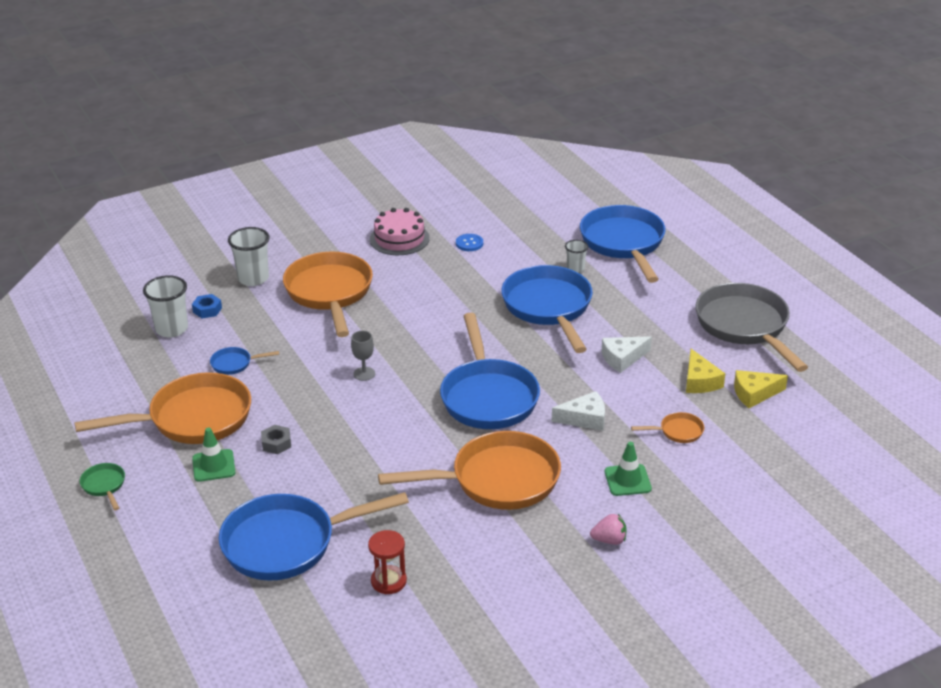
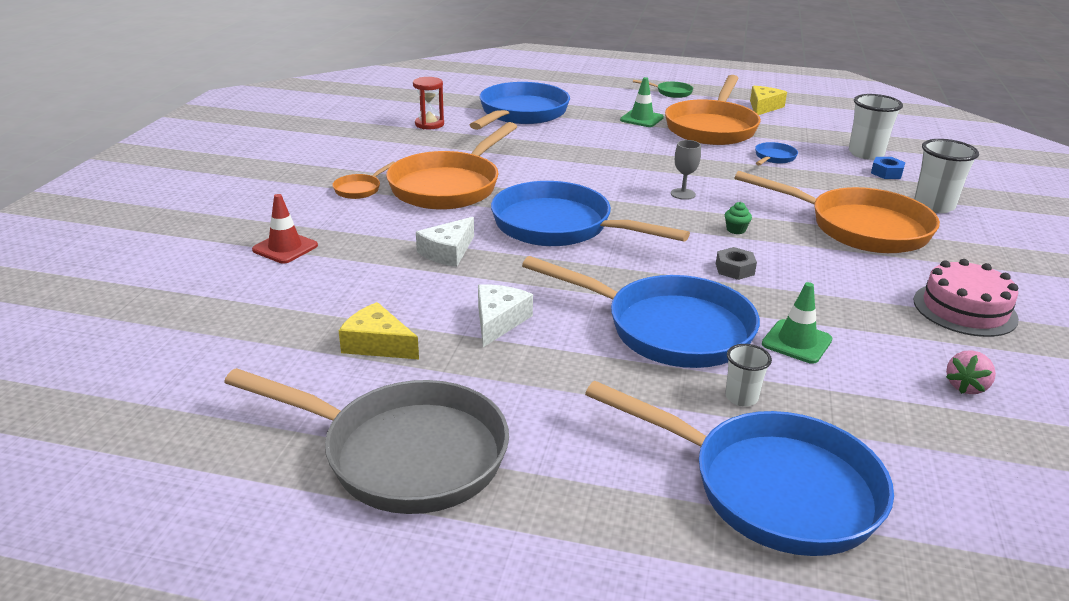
camera: 130 degrees right, 5 degrees down
grey nut [261,425,291,454] -> grey nut moved to [716,247,757,280]
blue button [456,234,483,251] -> none
pink strawberry [590,514,627,545] -> pink strawberry moved to [946,350,996,394]
green traffic cone [605,442,652,496] -> green traffic cone moved to [762,282,832,364]
orange pan [631,412,704,443] -> orange pan moved to [332,161,395,199]
yellow cheese [734,370,788,408] -> yellow cheese moved to [750,86,787,115]
none -> red traffic cone [252,194,318,264]
none -> green cupcake [725,202,752,234]

